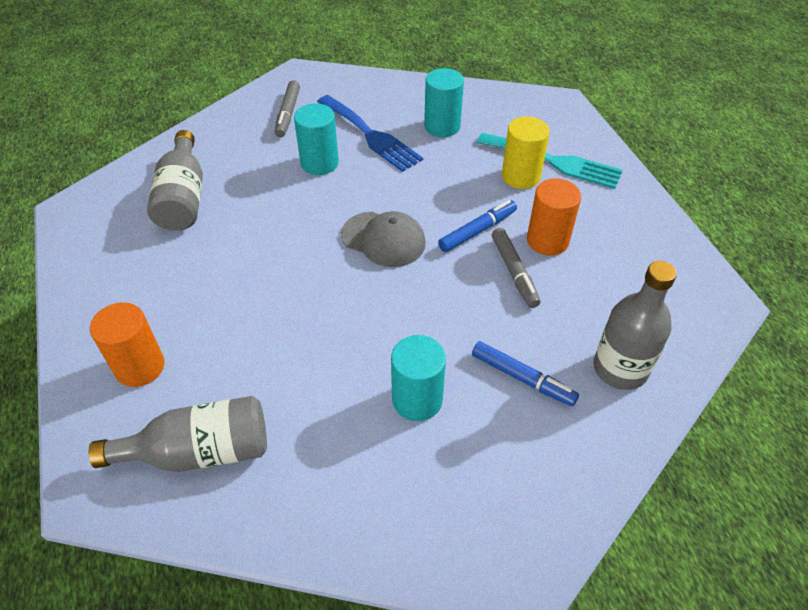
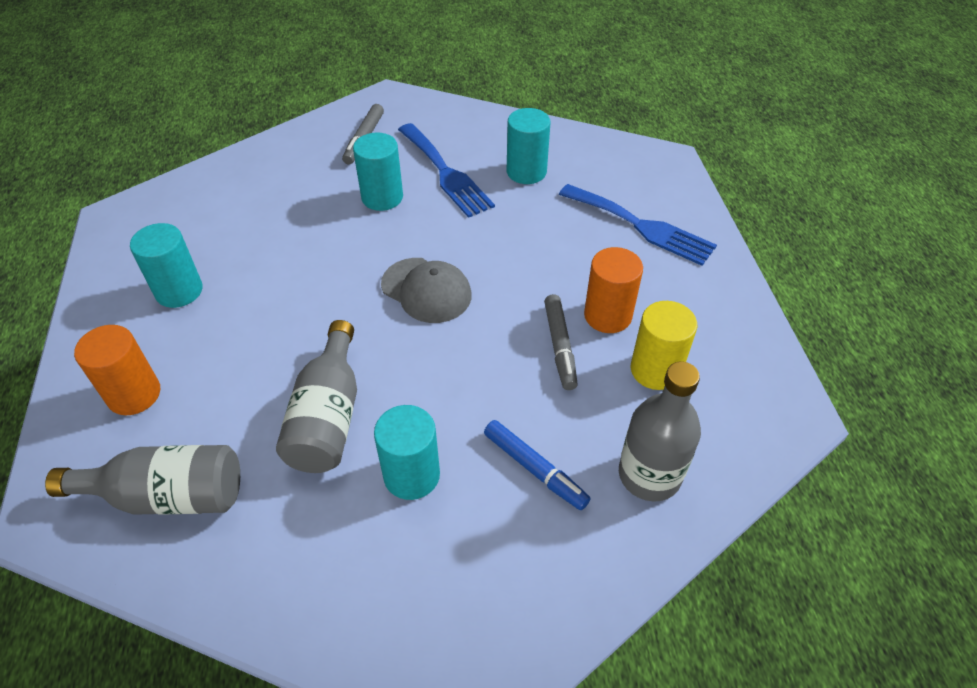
camera: 10 degrees right, 0 degrees up
grey bottle [147,130,203,231] -> grey bottle moved to [276,320,357,473]
blue marker [438,200,517,252] -> none
turquoise fork [477,133,623,189] -> blue fork [559,184,717,266]
yellow cylinder [502,116,550,189] -> yellow cylinder moved to [631,301,697,390]
none -> turquoise cylinder [130,223,203,308]

